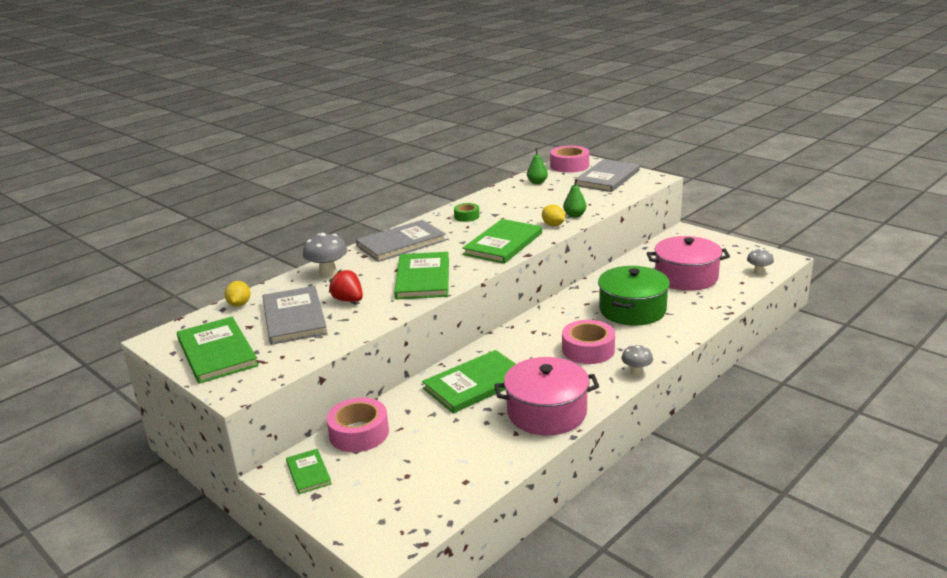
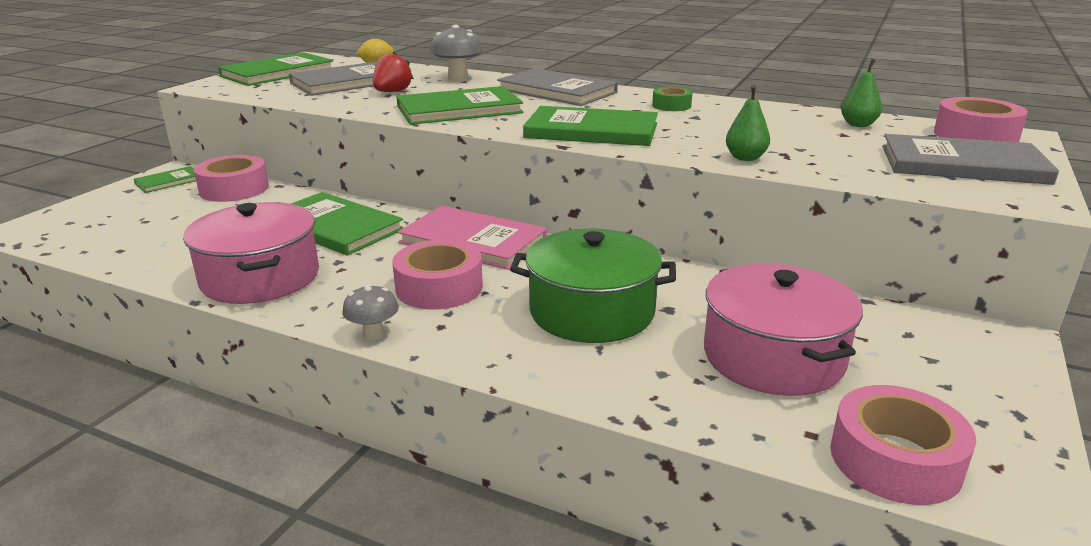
camera: 70 degrees right, 0 degrees up
yellow lemon [542,205,565,226] -> none
grey mushroom [747,249,774,275] -> pink tape [830,385,976,505]
none -> pink book [398,206,547,270]

